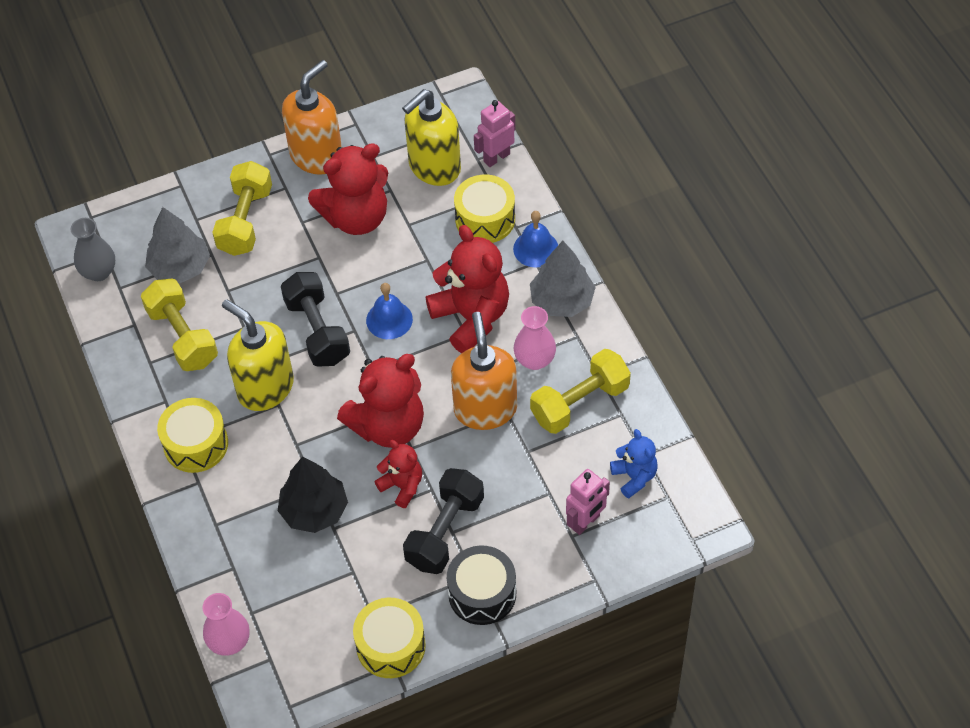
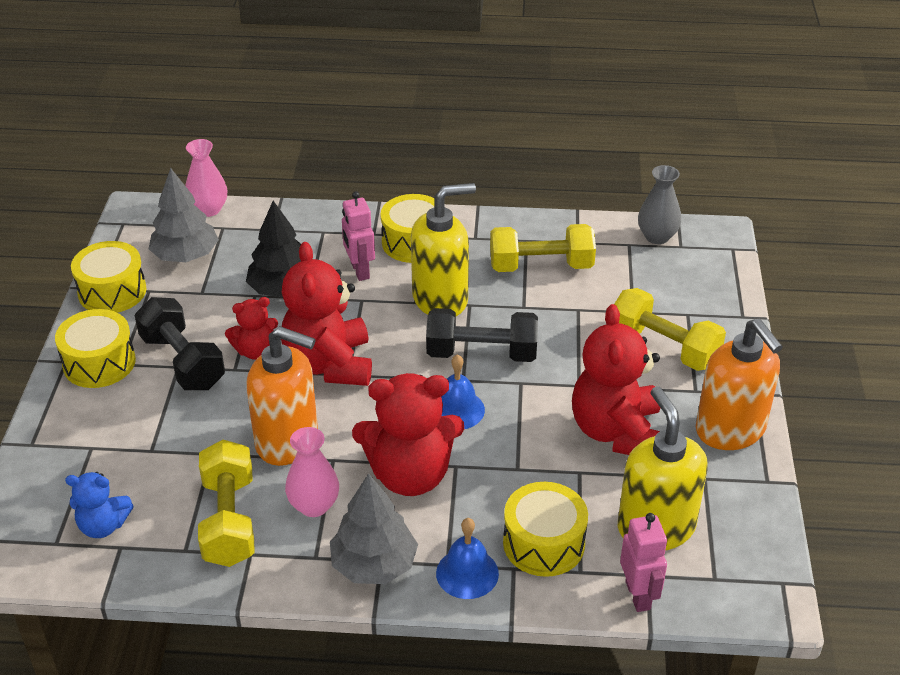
camera: 115 degrees right, 15 degrees down
grey tree [145,207,210,284] -> grey tree moved to [149,168,219,262]
black drum [447,546,516,625] -> yellow drum [55,309,136,388]
pink robot [566,469,610,535] -> pink robot moved to [342,191,375,281]

